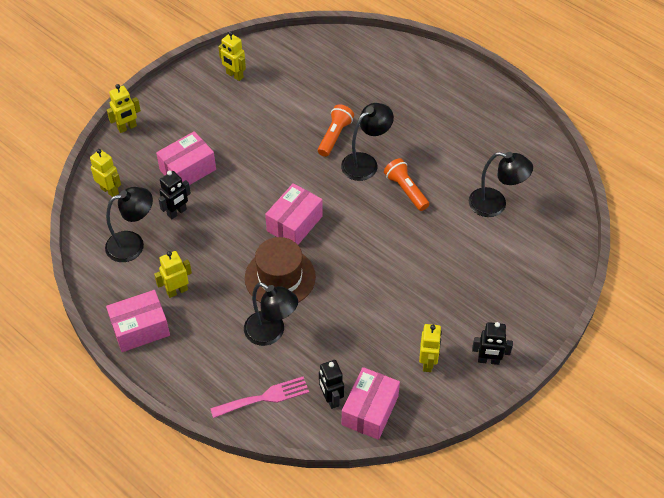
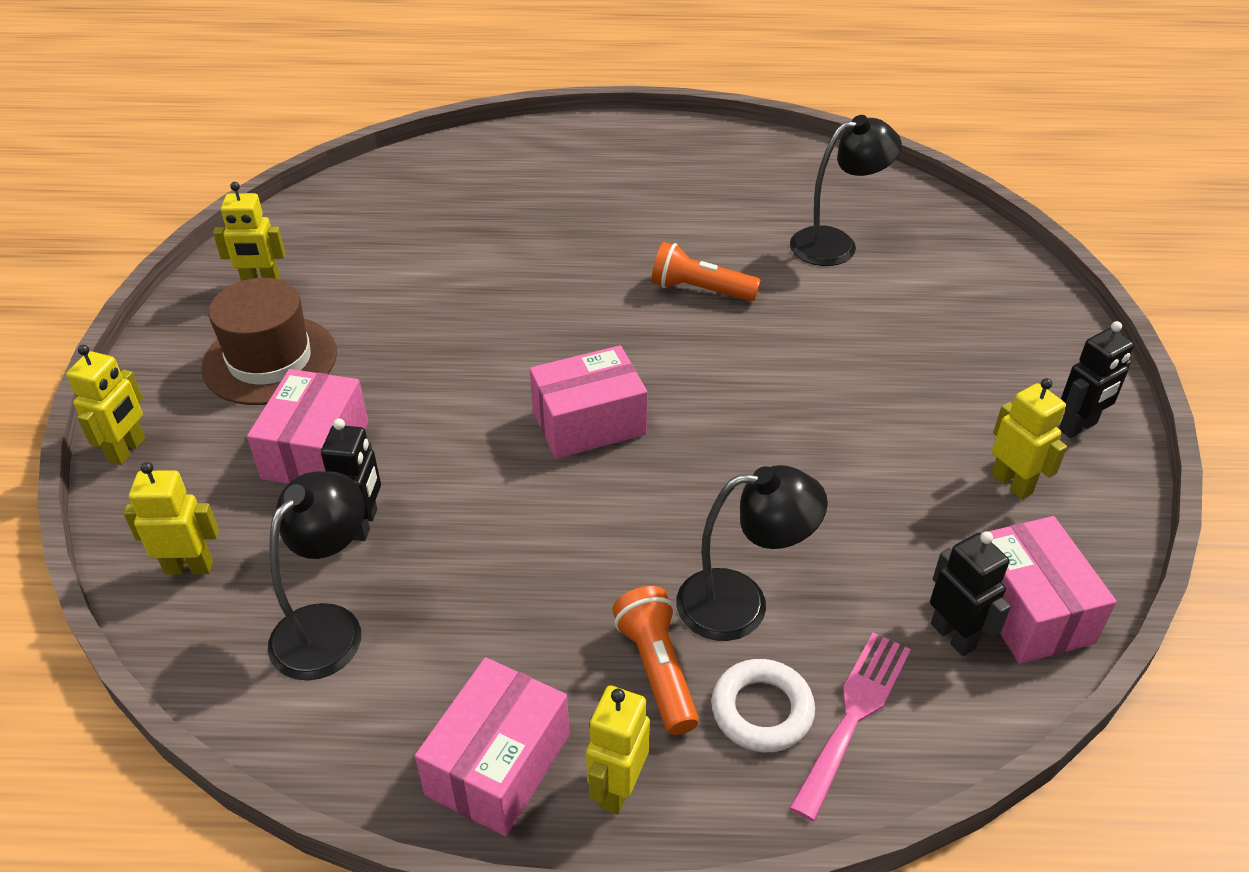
camera: 40 degrees left, 10 degrees down
yellow robot [154,251,192,298] -> yellow robot moved to [586,686,650,814]
brown hat [245,237,316,303] -> brown hat moved to [201,278,337,405]
pink box [265,183,323,245] -> pink box turned 75 degrees clockwise [530,345,648,459]
orange flashlight [318,104,354,157] -> orange flashlight moved to [612,586,699,735]
black robot [319,360,344,409] -> black robot turned 150 degrees counterclockwise [930,531,1011,656]
black lamp [341,103,394,181] -> none
none -> white ring [711,659,815,752]

